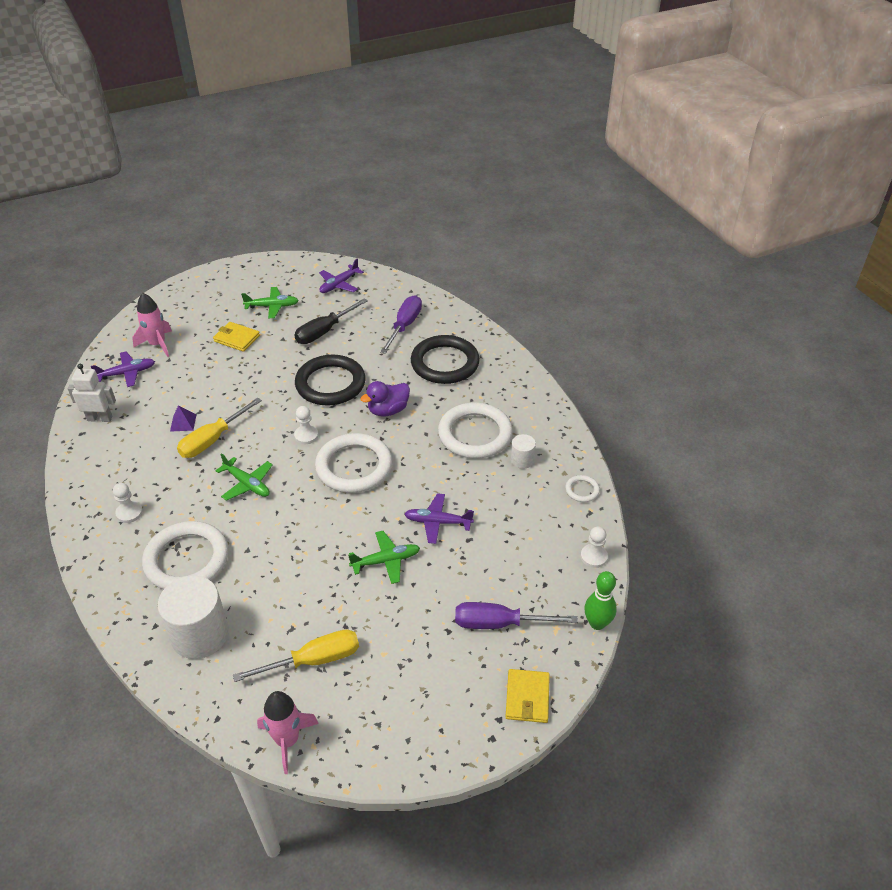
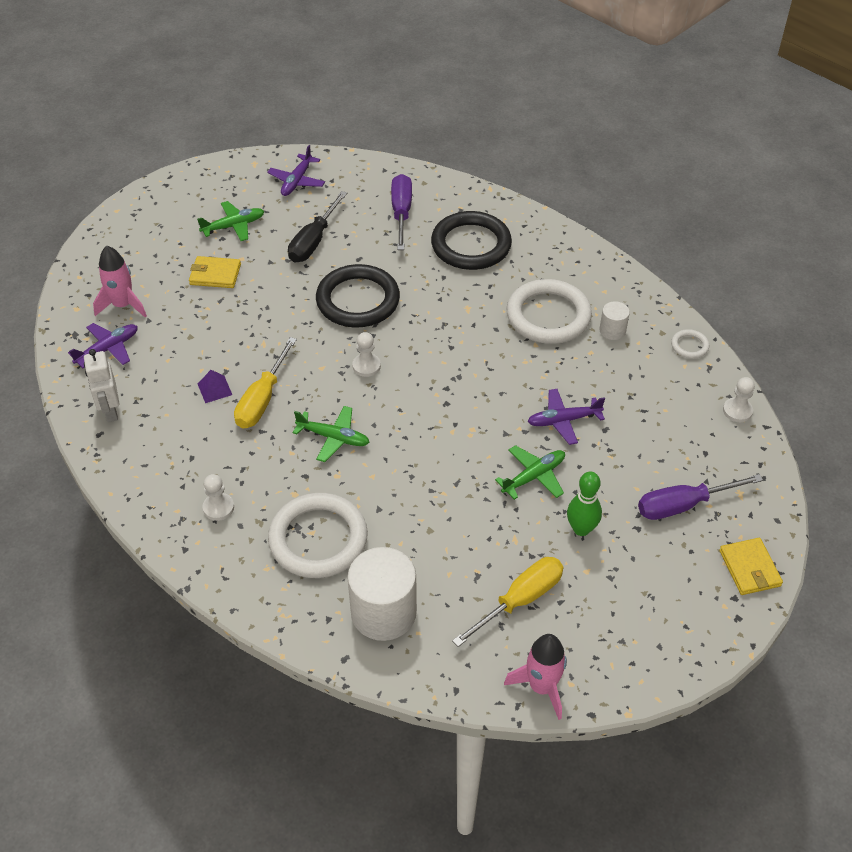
camera: 20 degrees left, 5 degrees up
white robot [68,364,116,422] -> white robot turned 90 degrees counterclockwise [84,349,120,422]
white ring [315,433,393,493] -> none
purple duck [360,381,410,417] -> none
green bowling pin [584,571,617,630] -> green bowling pin moved to [567,472,602,536]

